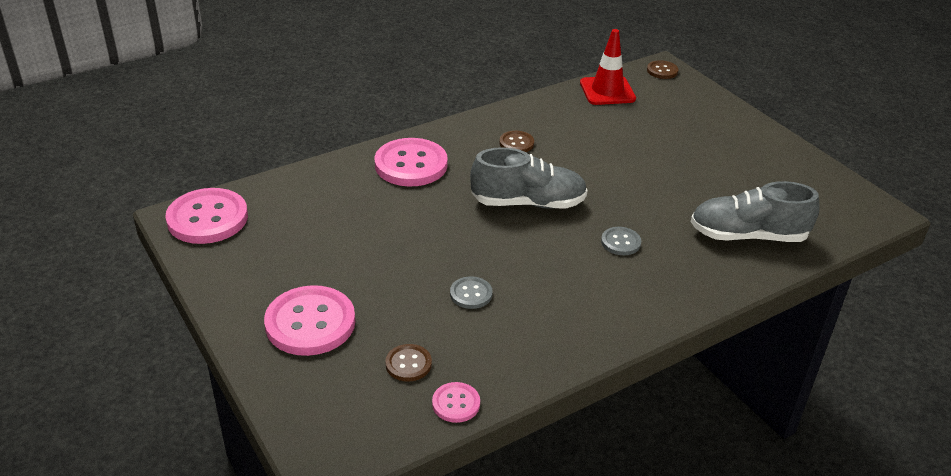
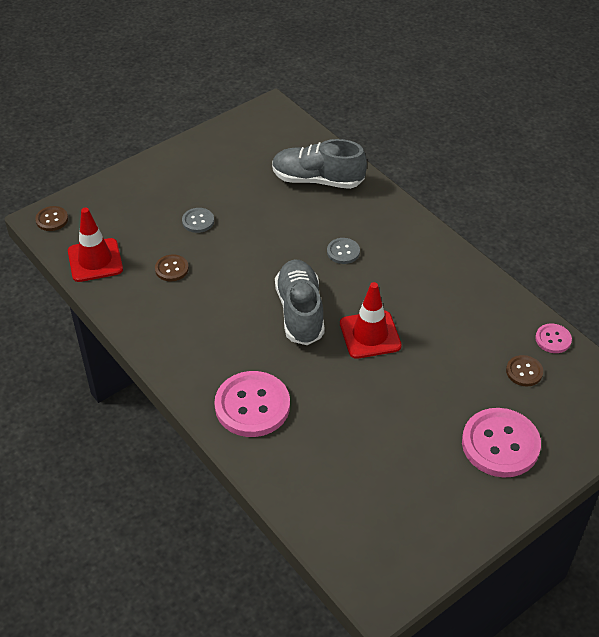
camera: 95 degrees left, 10 degrees up
pink button [165,188,248,244] -> none
grey button [450,276,493,309] -> grey button moved to [182,208,214,233]
brown button [499,131,534,152] -> brown button moved to [155,255,189,281]
grey shoe [691,181,819,242] -> grey shoe turned 105 degrees clockwise [272,139,367,189]
none -> red traffic cone [340,282,402,359]

